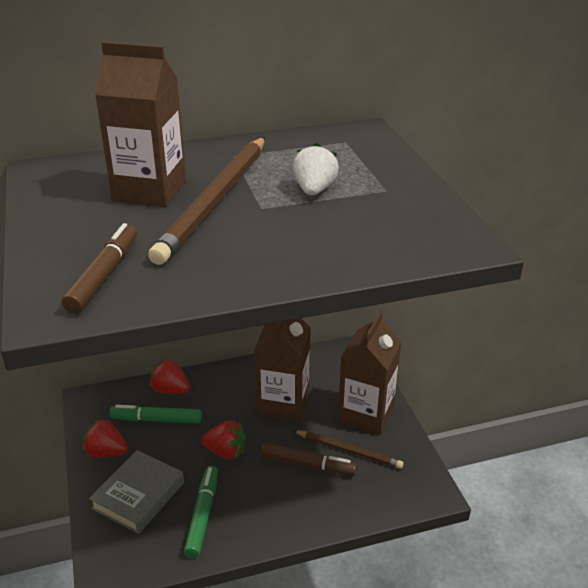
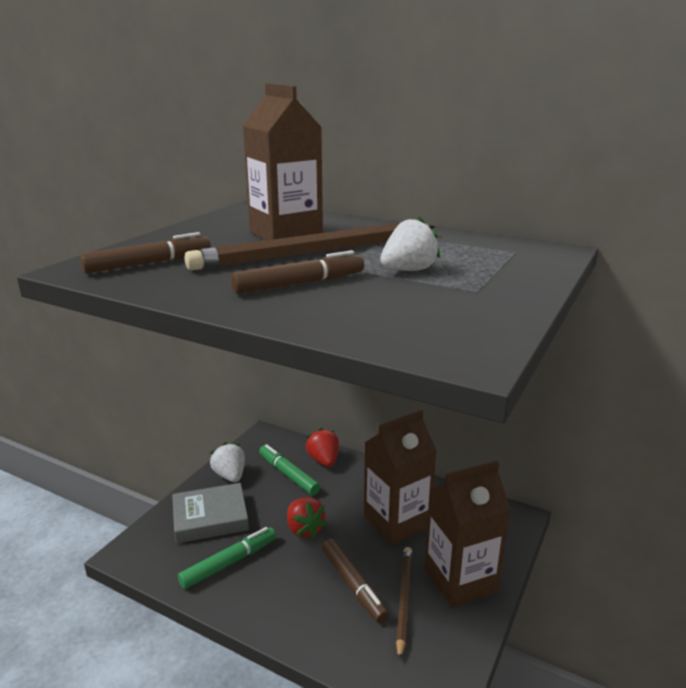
camera: 45 degrees right, 10 degrees down
red strawberry [82,418,128,458] -> white strawberry [210,442,245,482]
brown pencil [293,430,404,469] -> brown pencil turned 150 degrees counterclockwise [396,547,412,660]
none -> brown marker [231,250,364,294]

